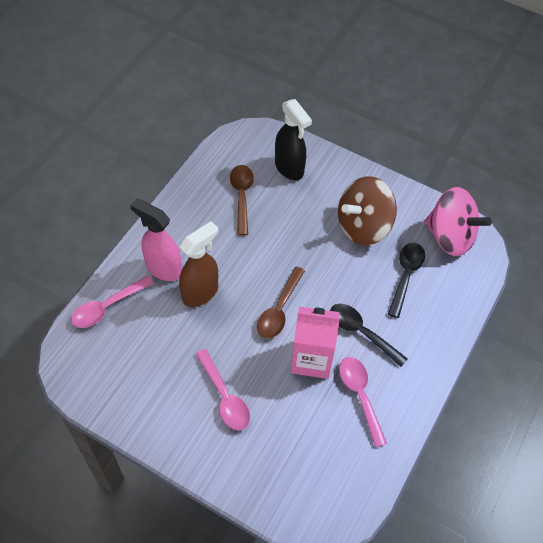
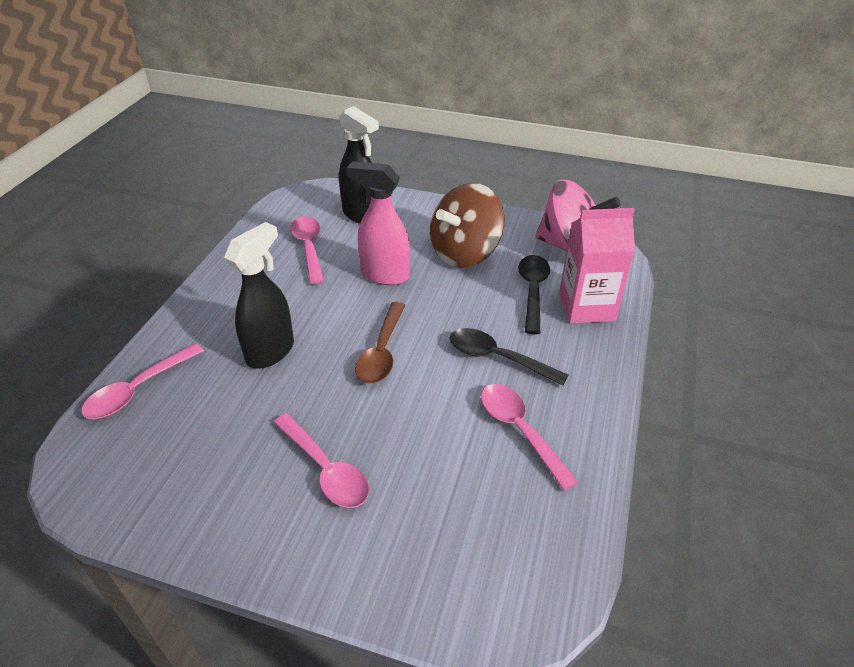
camera: 10 degrees left, 15 degrees down
pink spray bottle [130,199,182,281] -> pink spray bottle moved to [346,161,410,285]
brown spray bottle [179,221,218,307] -> black spray bottle [224,222,294,369]
brown spoon [230,165,254,236] -> pink spoon [290,216,324,284]
pink carton [290,306,340,379] -> pink carton moved to [559,208,635,324]

